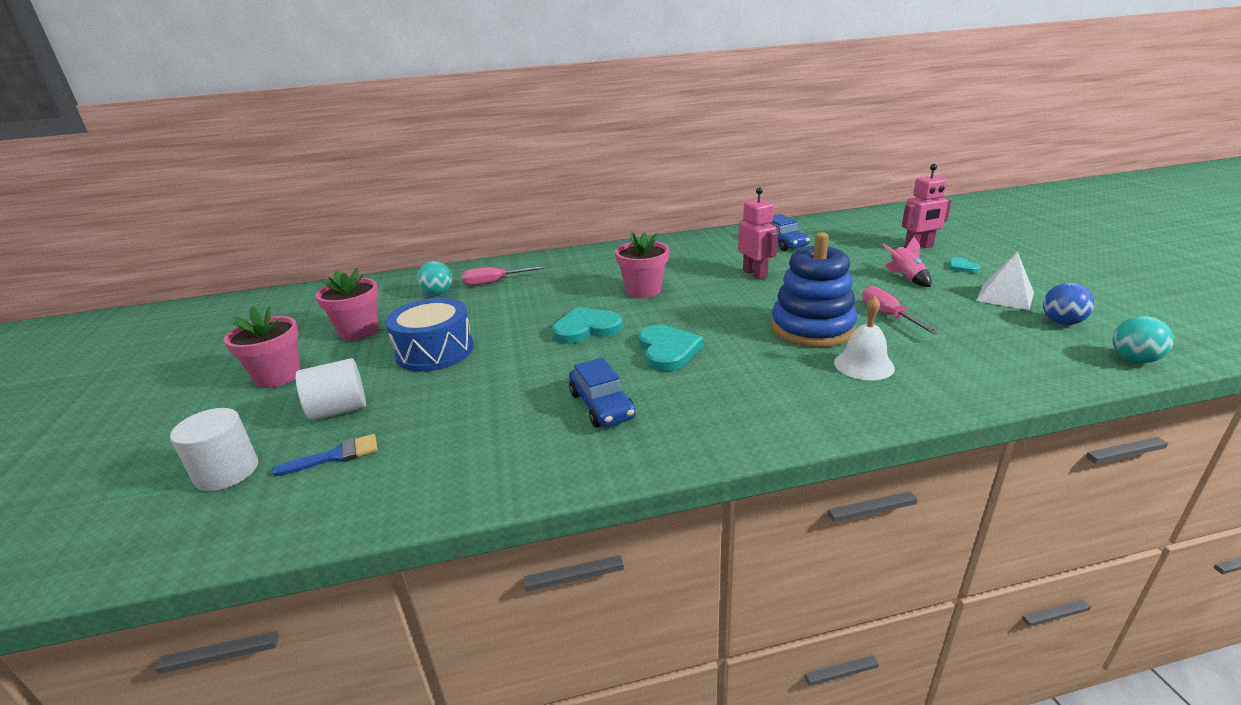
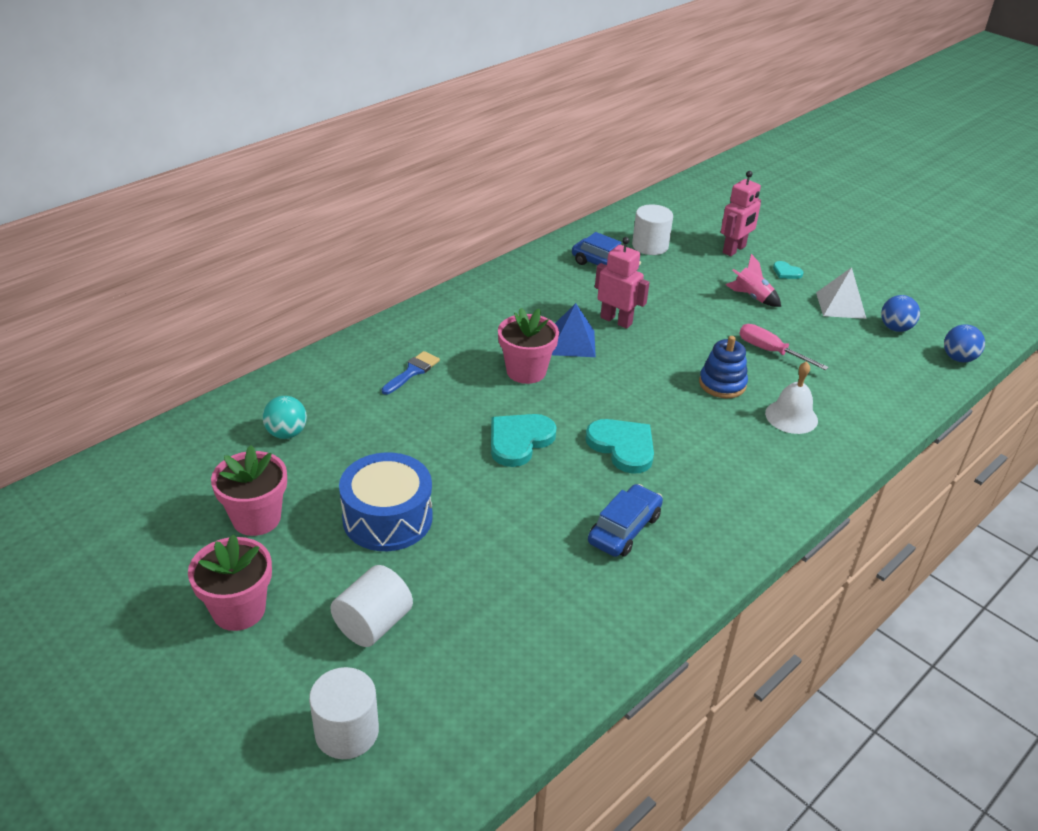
camera: 35 degrees left, 10 degrees up
blue brush [272,434,378,476] -> blue brush moved to [382,351,440,394]
pink screwdriver [462,266,545,286] -> none
blue car [569,358,636,428] -> blue car turned 90 degrees counterclockwise [588,484,663,557]
blue stacking toy [771,232,857,347] -> blue stacking toy [699,336,748,398], size x0.60
turquoise ball [1112,316,1174,363] -> blue ball [944,324,985,362]
none -> blue pyramid [552,303,596,357]
none -> white cylinder [632,204,673,255]

